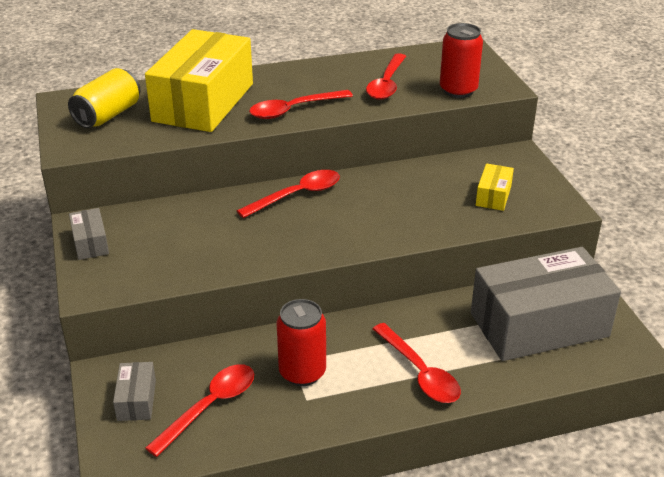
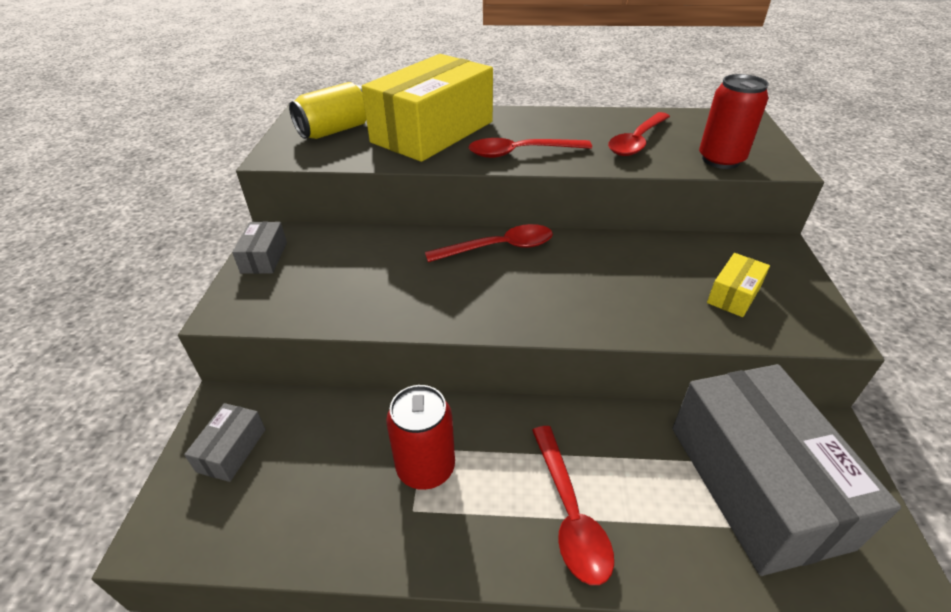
camera: 20 degrees right, 5 degrees up
red spoon [145,364,254,457] -> none
grey box [471,247,621,361] -> grey box turned 75 degrees clockwise [672,364,901,576]

